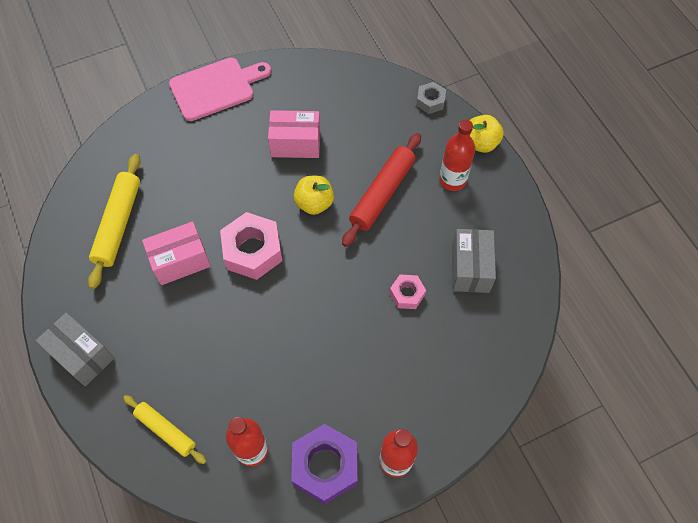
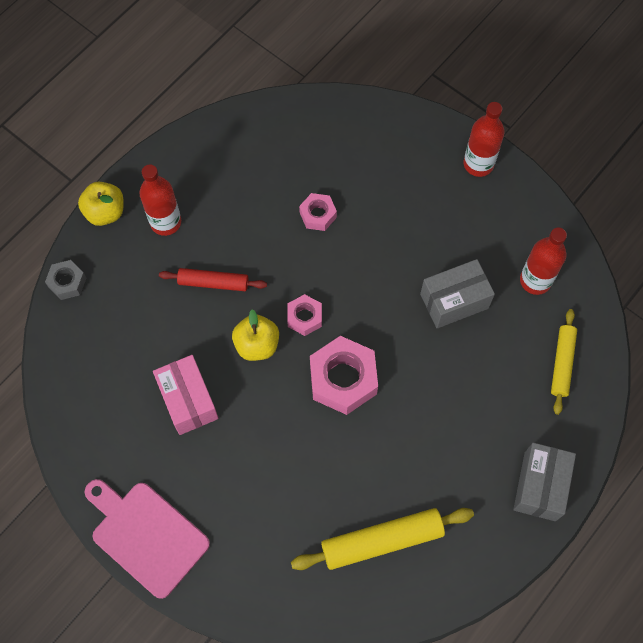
camera: 115 degrees left, 5 degrees up
pink box [142,221,211,285] -> none
purple nut [291,424,357,504] -> none
red rolling pin [342,133,421,247] -> red rolling pin [159,268,267,291], size x0.63
grey box [452,229,496,293] -> grey box moved to [420,259,495,328]
none -> pink nut [287,294,322,336]

